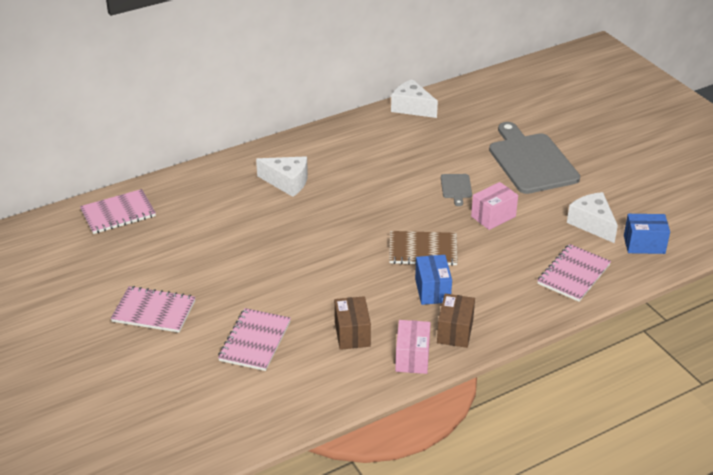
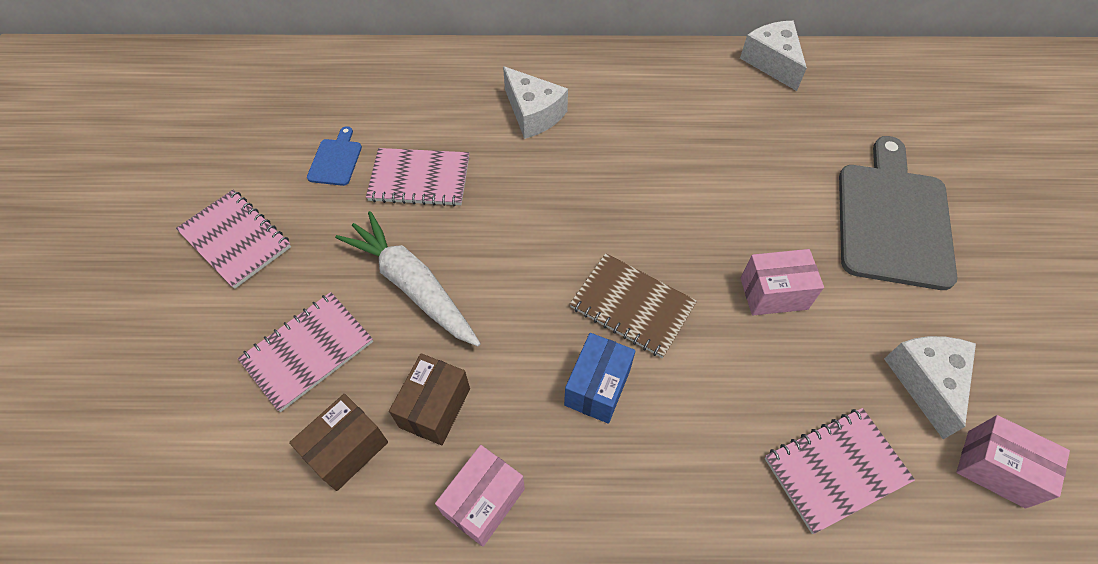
camera: 30 degrees right, 20 degrees up
pink notebook [80,189,156,234] -> pink notebook moved to [366,148,469,206]
brown box [437,294,475,348] -> brown box moved to [289,394,388,491]
grey cutting board [441,174,472,206] -> none
blue box [624,214,670,254] -> pink box [956,415,1070,508]
none -> blue cutting board [307,126,362,186]
none -> white carrot [335,211,481,346]

